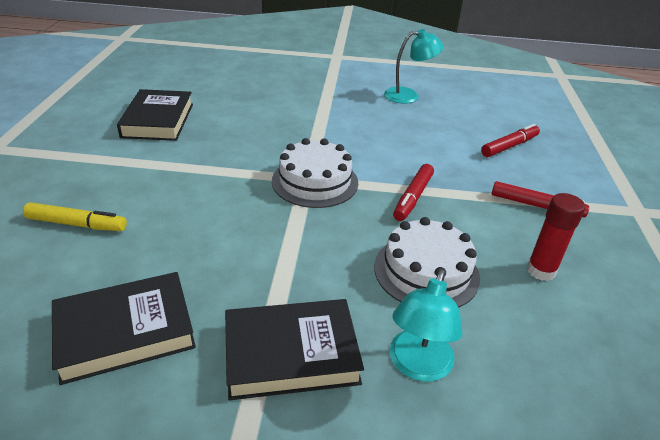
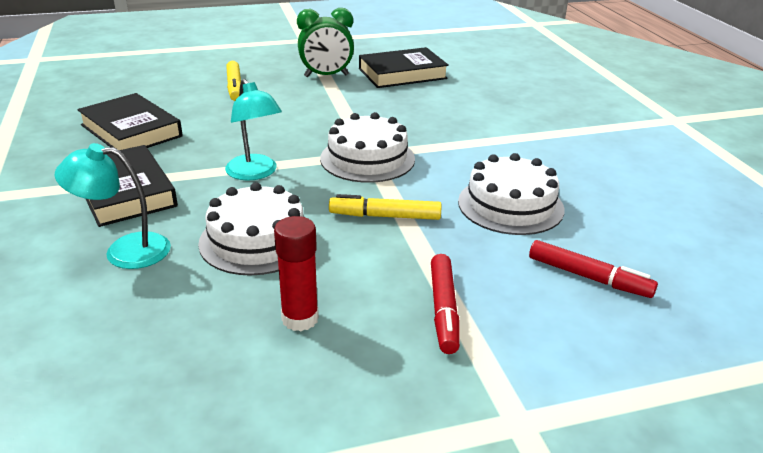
camera: 70 degrees right, 5 degrees down
turquoise lamp [384,29,444,104] -> turquoise lamp moved to [225,79,282,181]
red marker [393,164,434,221] -> yellow marker [329,194,441,220]
none -> green clock [297,8,354,77]
none -> white cake [458,153,564,235]

